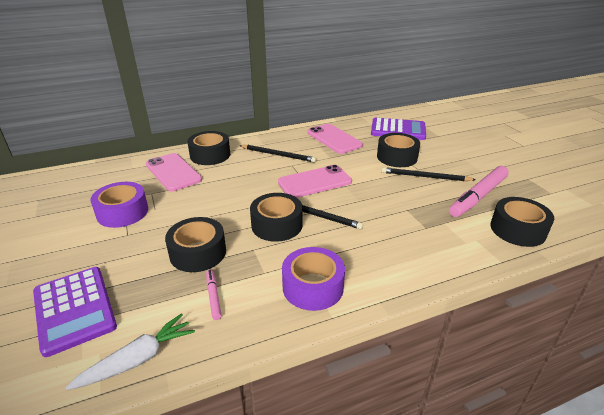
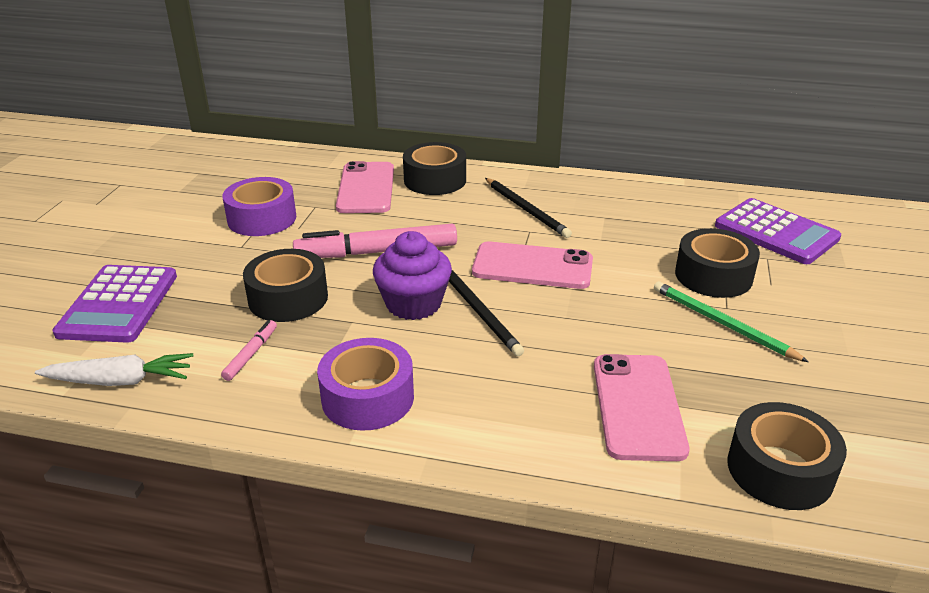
camera: 35 degrees right, 0 degrees up
black tape [250,193,303,242] -> purple cupcake [373,231,452,320]
pink phone [307,124,363,154] -> pink phone moved to [594,354,689,461]
black pencil [382,167,476,181] -> green pencil [654,281,809,362]
pink marker [449,166,509,217] -> pink marker moved to [293,224,457,258]

